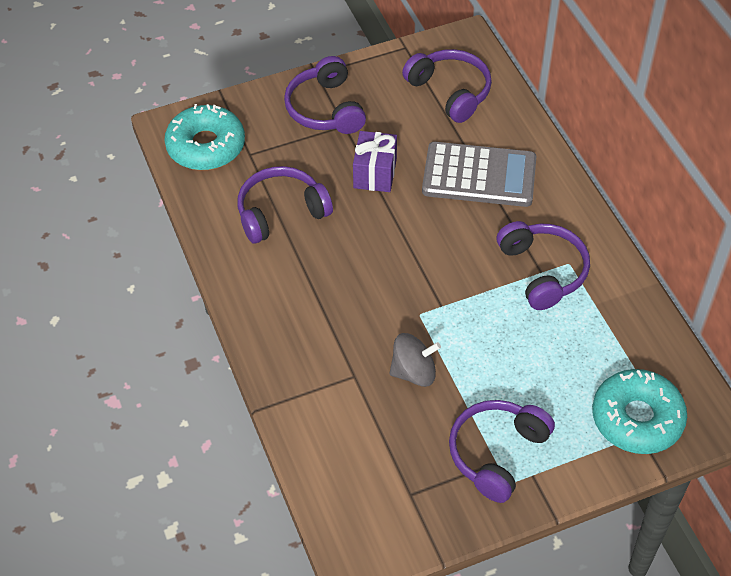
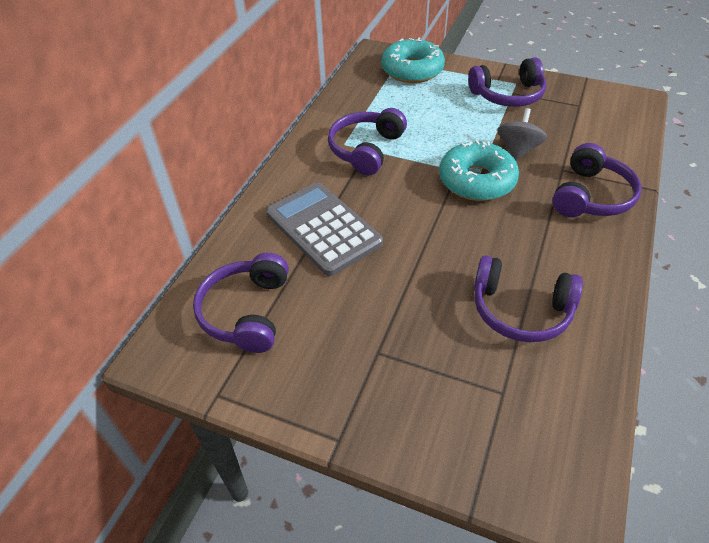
camera: 135 degrees left, 5 degrees down
turquoise donut [164,104,245,170] -> turquoise donut moved to [439,140,519,201]
purple headphones [284,56,366,134] -> purple headphones moved to [552,143,642,217]
purple gift [353,131,397,192] -> none
grey spinning top [389,333,441,387] -> grey spinning top turned 75 degrees clockwise [497,108,547,160]

